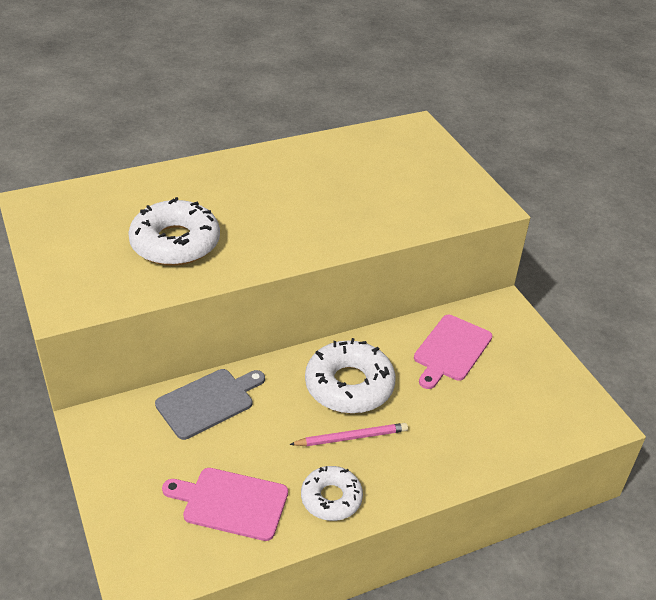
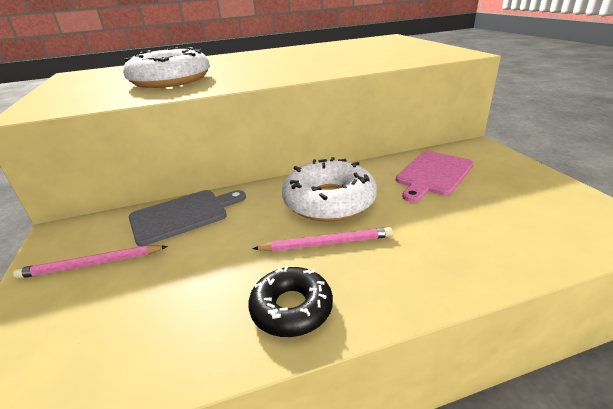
camera: 10 degrees right, 10 degrees down
pink cutting board [162,468,288,541] -> none
white donut [301,466,363,521] -> black donut [248,266,333,337]
none -> pink pencil [13,245,168,279]

